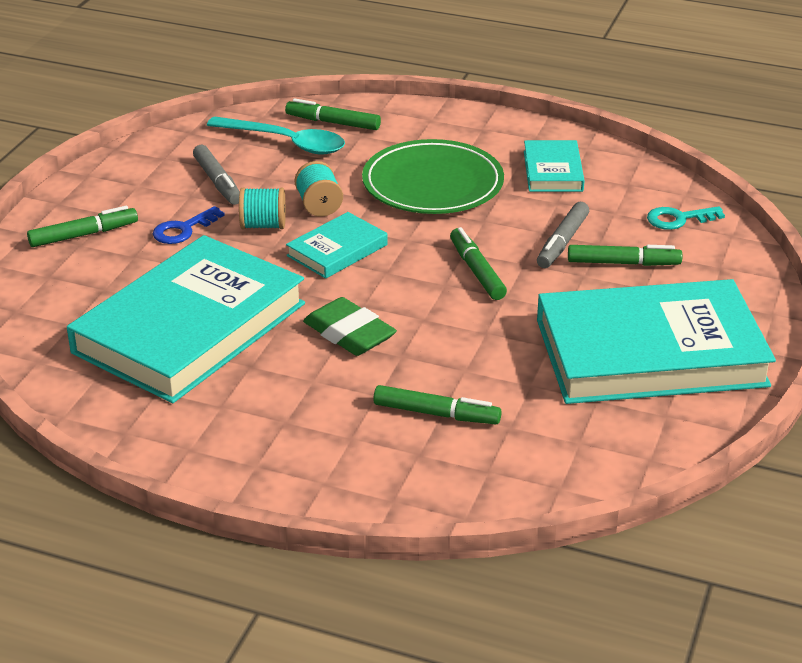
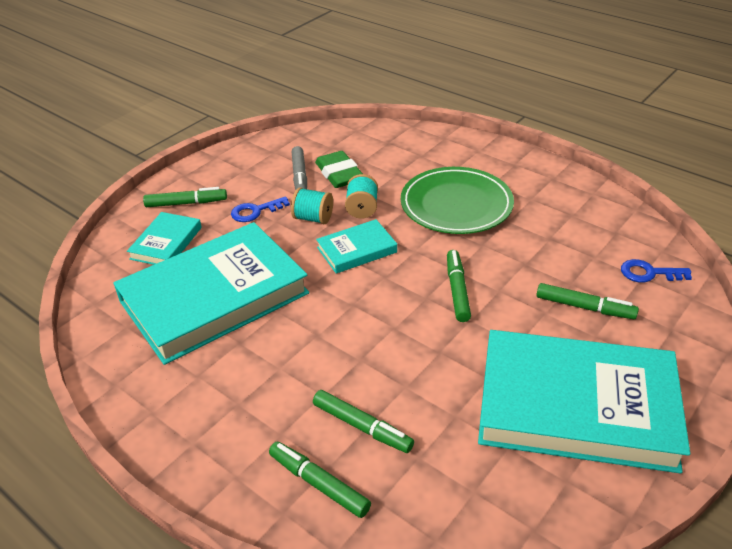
camera: 20 degrees right, 5 degrees up
turquoise spoon [207,116,345,155] -> none
green marker [285,98,381,130] -> green marker moved to [269,441,371,518]
green eraser [303,297,397,356] -> green eraser moved to [315,151,363,188]
turquoise book [524,140,585,192] -> turquoise book moved to [127,212,202,265]
grey marker [537,202,589,268] -> none
turquoise key [647,206,725,230] -> blue key [621,259,692,283]

